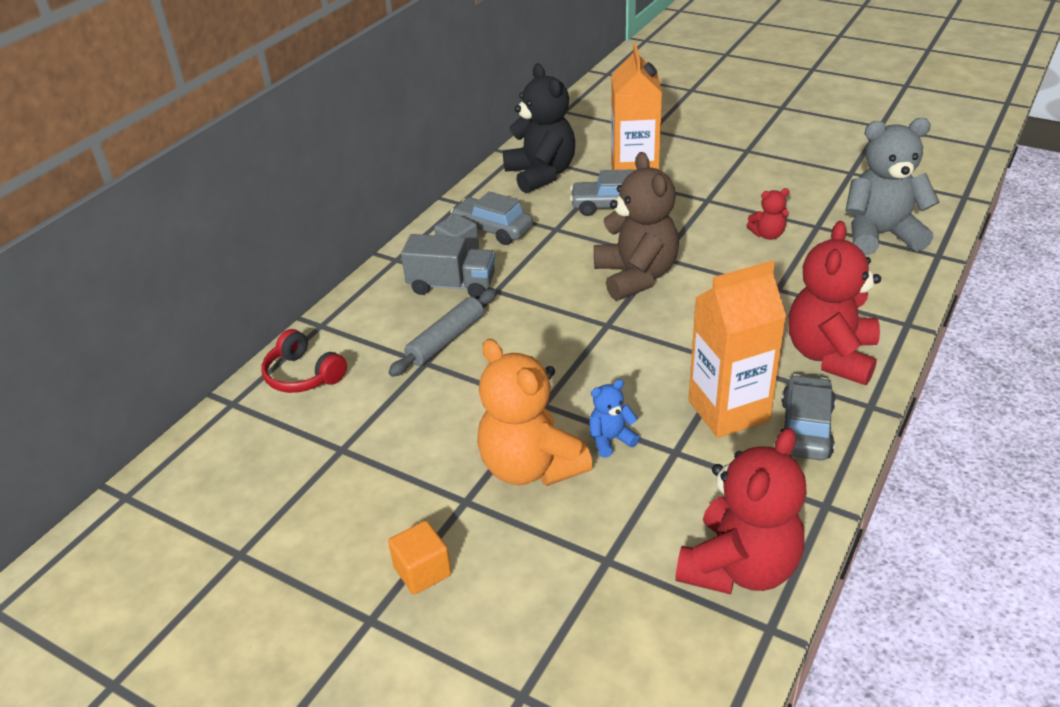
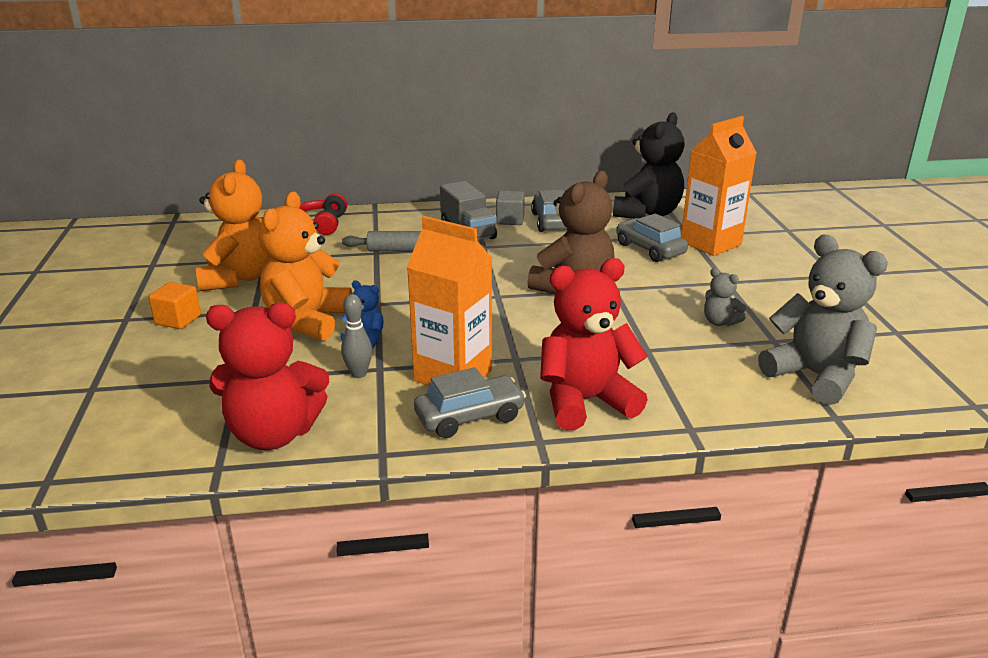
camera: 50 degrees right, 10 degrees down
red teddy bear [746,188,789,240] -> grey teddy bear [704,268,746,326]
none -> orange teddy bear [196,160,270,291]
none -> grey bowling pin [341,294,372,378]

